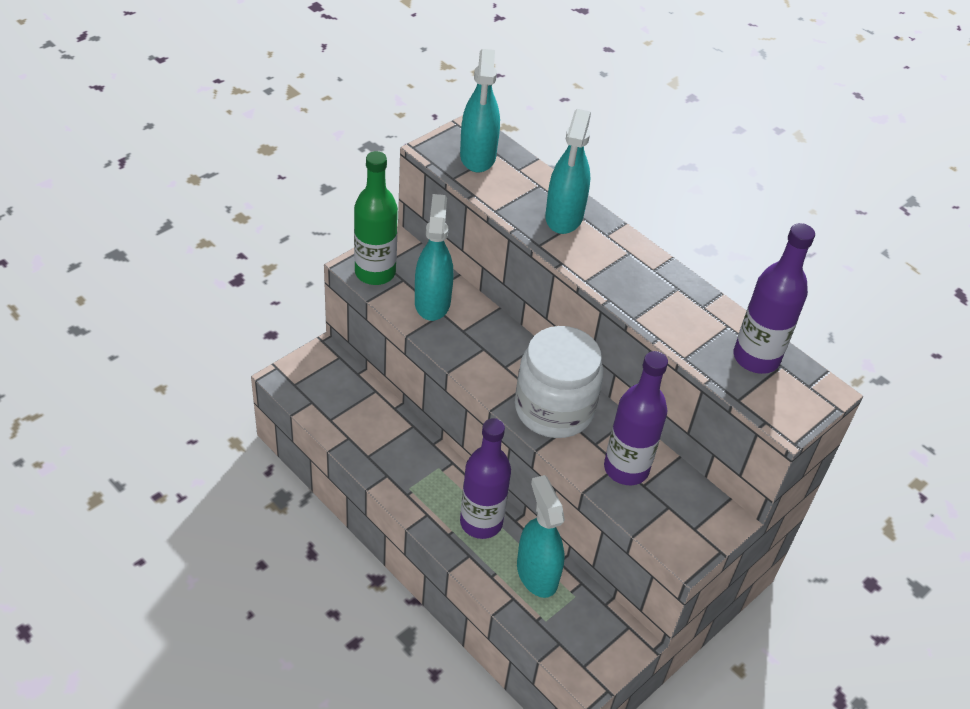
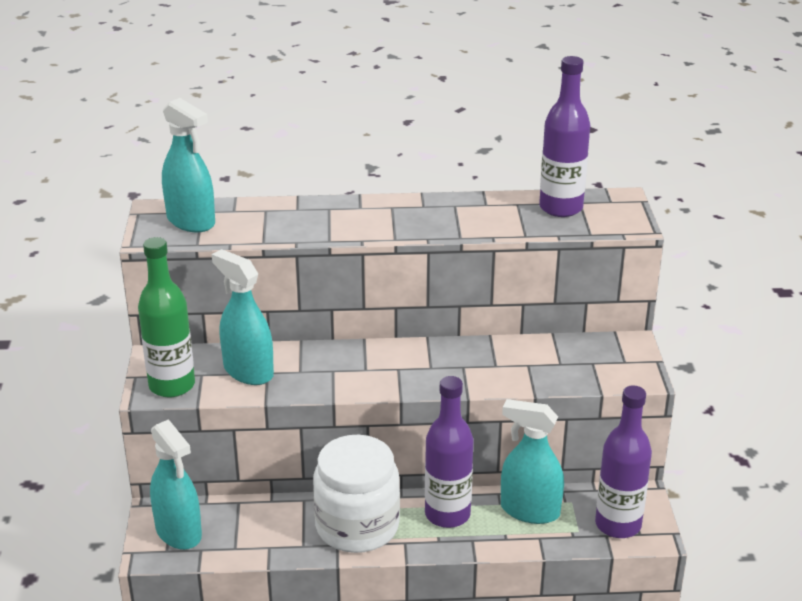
camera: 45 degrees left, 15 degrees down
white jar [515,326,604,438] -> white jar moved to [313,435,400,553]
turquoise spray bottle [545,109,591,234] -> turquoise spray bottle moved to [150,419,202,550]
purple bottle [604,351,668,485] -> purple bottle moved to [595,385,652,538]

